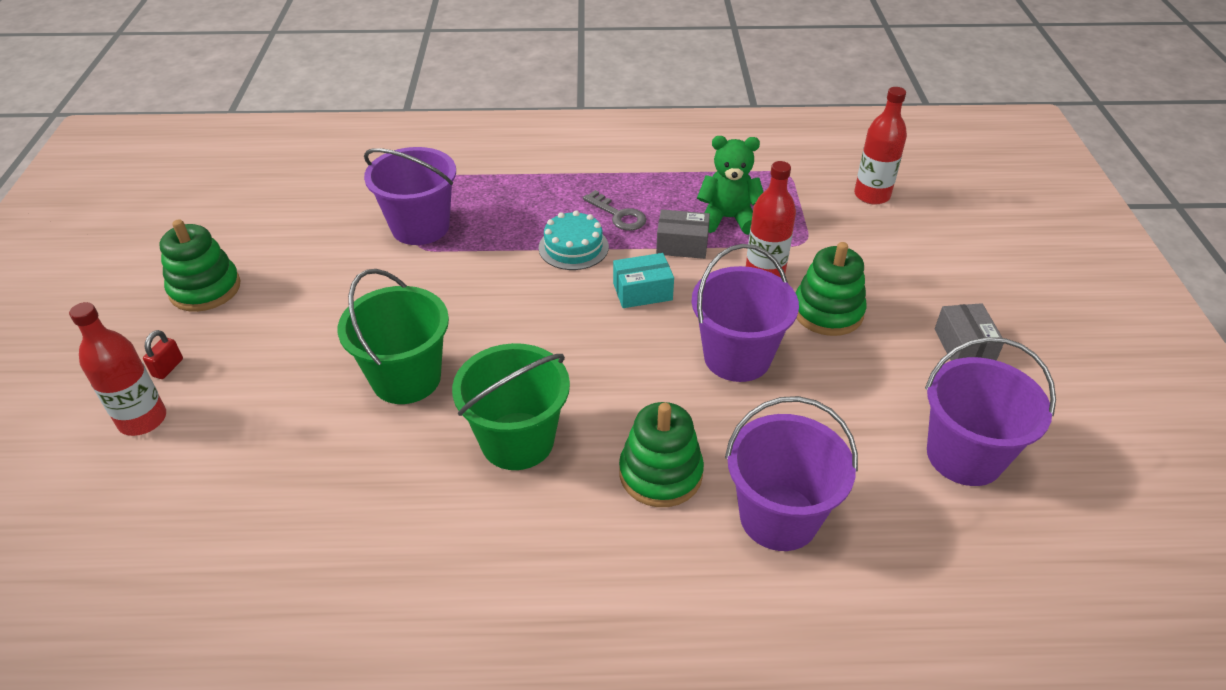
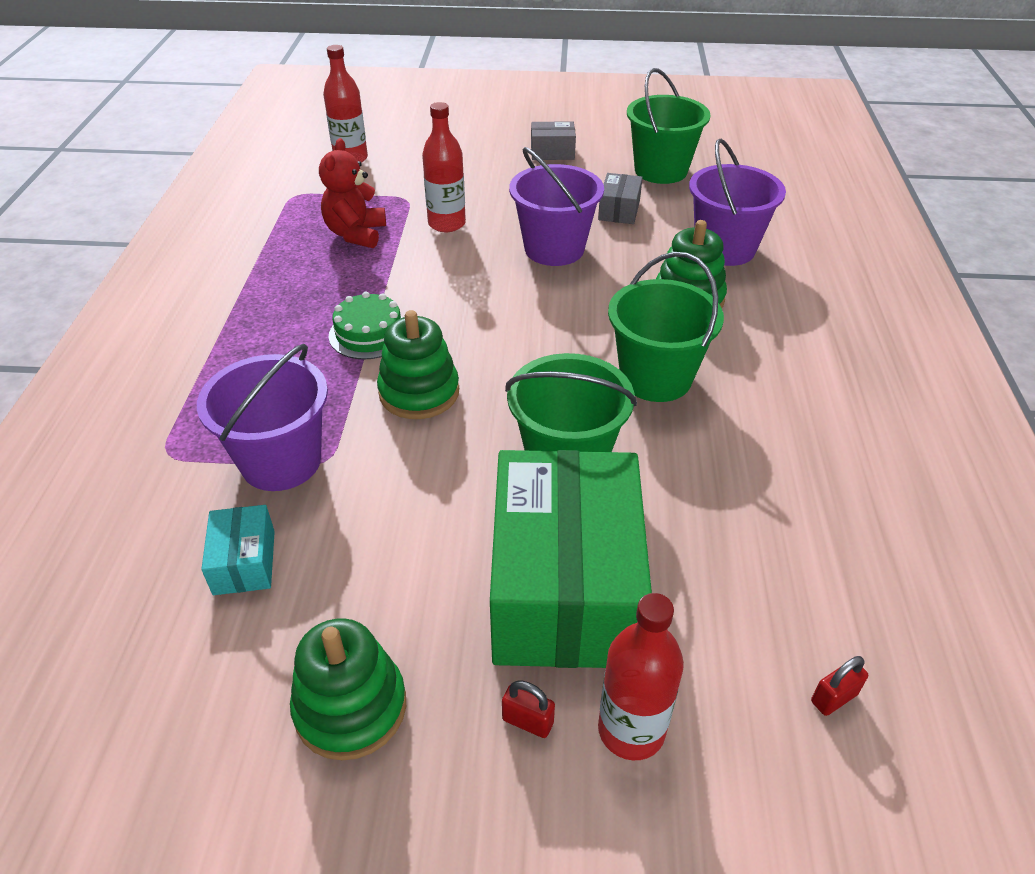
camera: 85 degrees left, 0 degrees up
turquoise cake [539,210,609,270] -> green cake [329,292,403,360]
grey key [583,190,647,231] -> none
turquoise box [613,253,674,308] -> turquoise box moved to [201,505,275,595]
grey box [656,210,710,259] -> grey box moved to [598,173,643,224]
green teddy bear [697,136,763,235] -> red teddy bear [319,138,386,248]
green stacking toy [796,242,866,336] -> green stacking toy moved to [377,310,459,419]
purple bucket [925,337,1056,486] -> green bucket [627,68,711,184]
none -> green box [490,450,652,668]
none -> red padlock [811,656,868,716]

